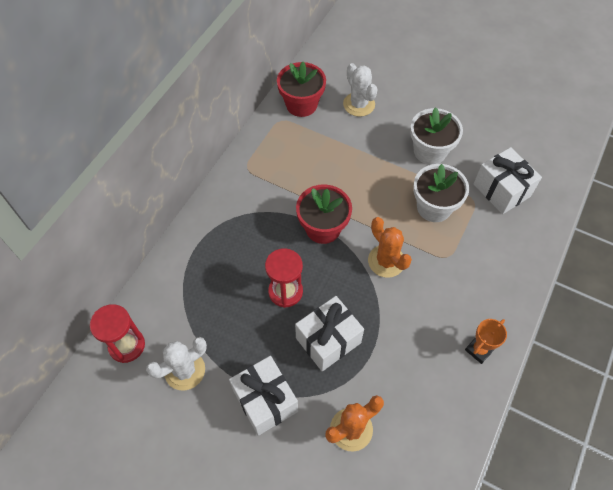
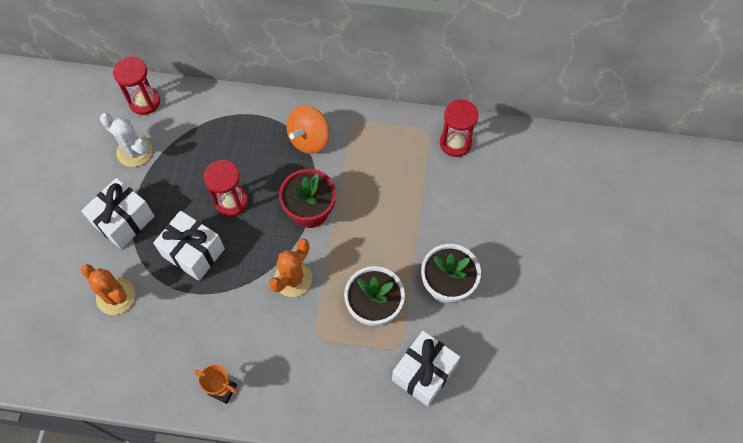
camera: 70 degrees right, 5 degrees up
red flower pot [277,62,326,117] -> red hourglass [440,99,479,157]
white cactus [343,63,378,117] -> none
none -> orange spinning top [287,105,329,154]

